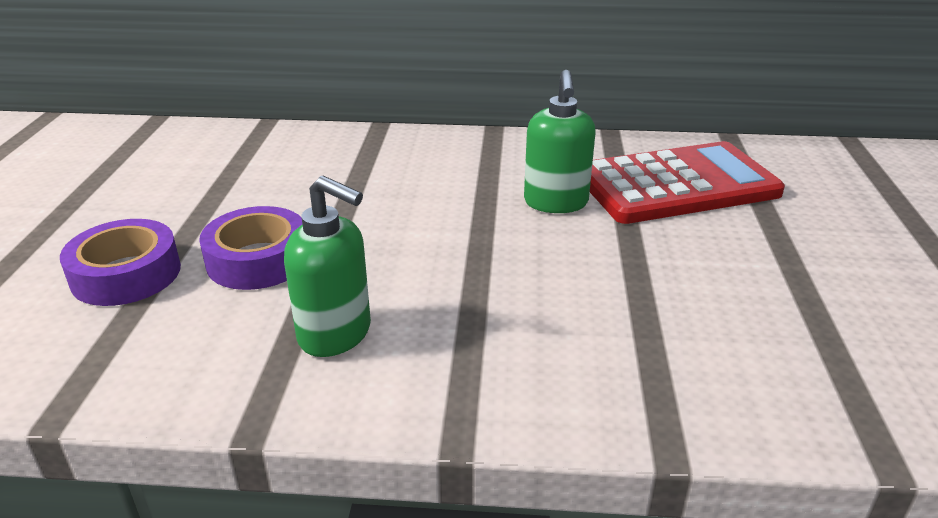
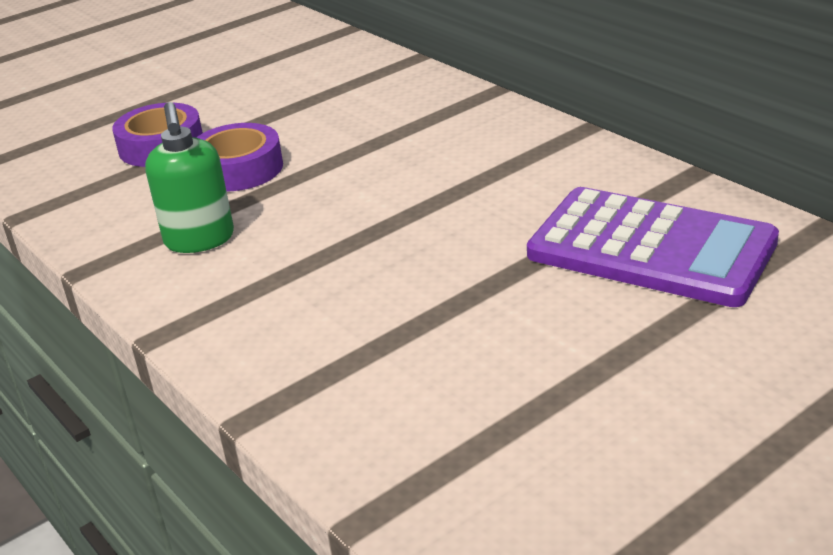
camera: 50 degrees right, 0 degrees up
green soap dispenser [524,70,596,213] -> none
red calculator [590,141,785,224] -> purple calculator [527,187,779,307]

